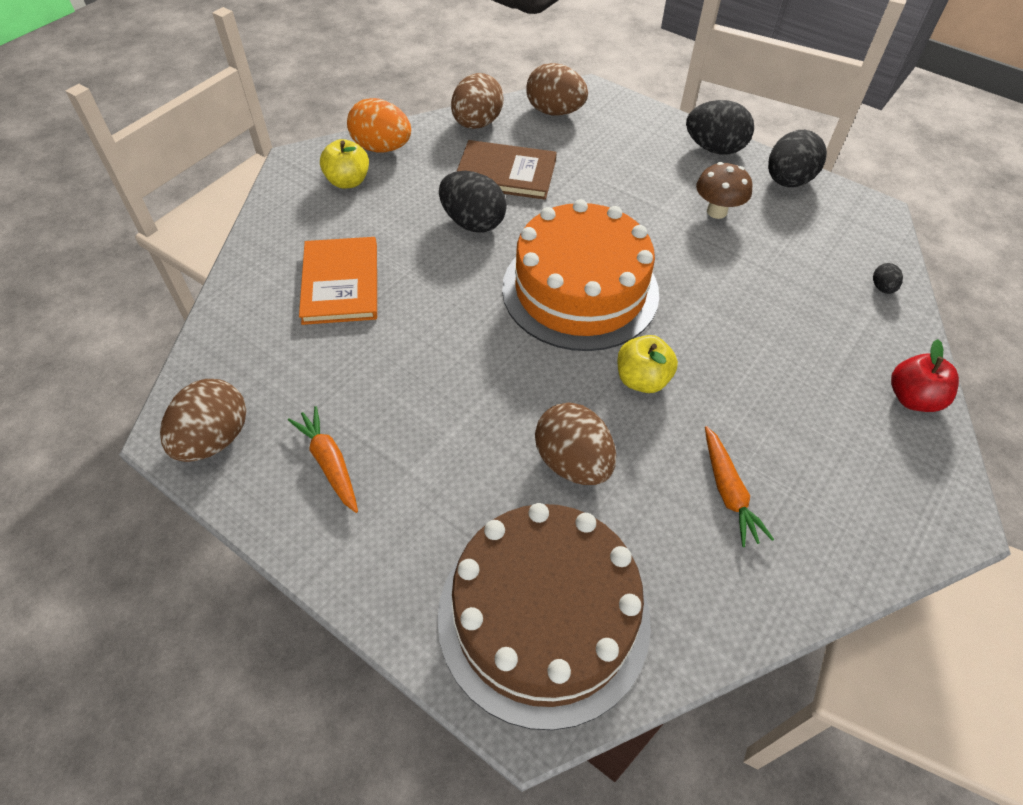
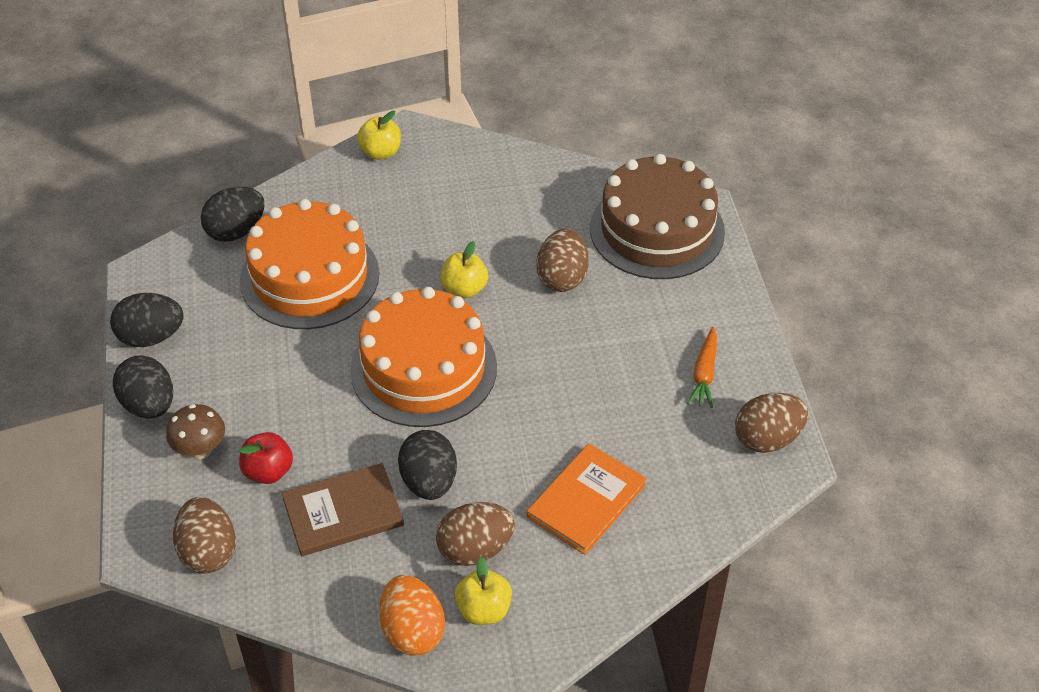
camera: 135 degrees left, 5 degrees down
brown egg [451,73,504,129] -> brown egg moved to [436,502,515,566]
brown book [456,140,557,200] -> brown book turned 75 degrees counterclockwise [282,463,404,556]
brown mushroom [696,162,753,219] -> brown mushroom moved to [166,404,225,459]
orange carrot [705,426,774,547] -> none
black egg [873,263,903,294] -> black egg [201,187,264,242], size x2.19
red apple [891,339,959,412] -> red apple moved to [239,432,293,484]
none -> orange cake [240,199,379,329]
none -> yellow apple [357,111,401,160]

